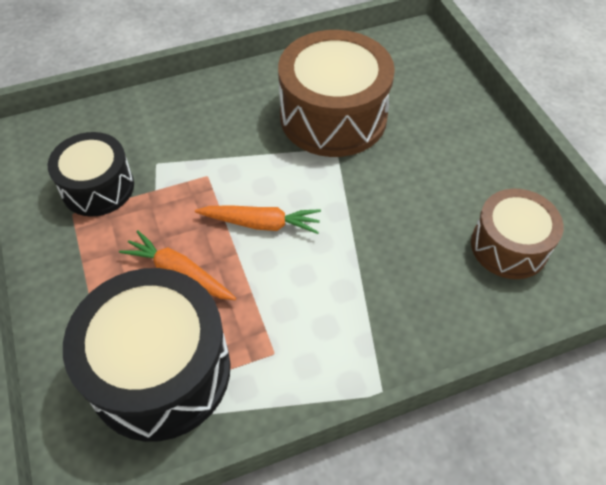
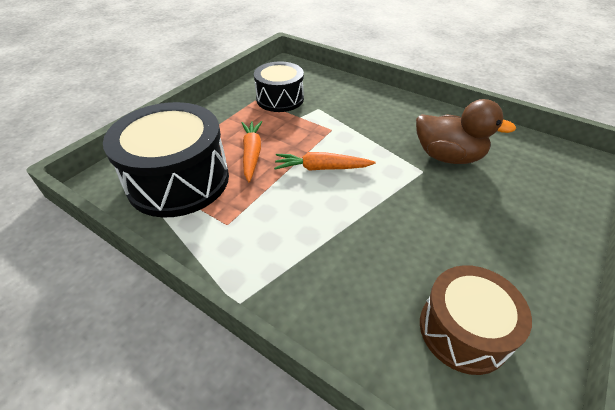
camera: 55 degrees right, 10 degrees down
orange carrot [195,205,321,234] -> orange carrot turned 120 degrees clockwise [274,152,376,171]
brown drum [278,30,395,157] -> brown duck [416,99,516,164]

